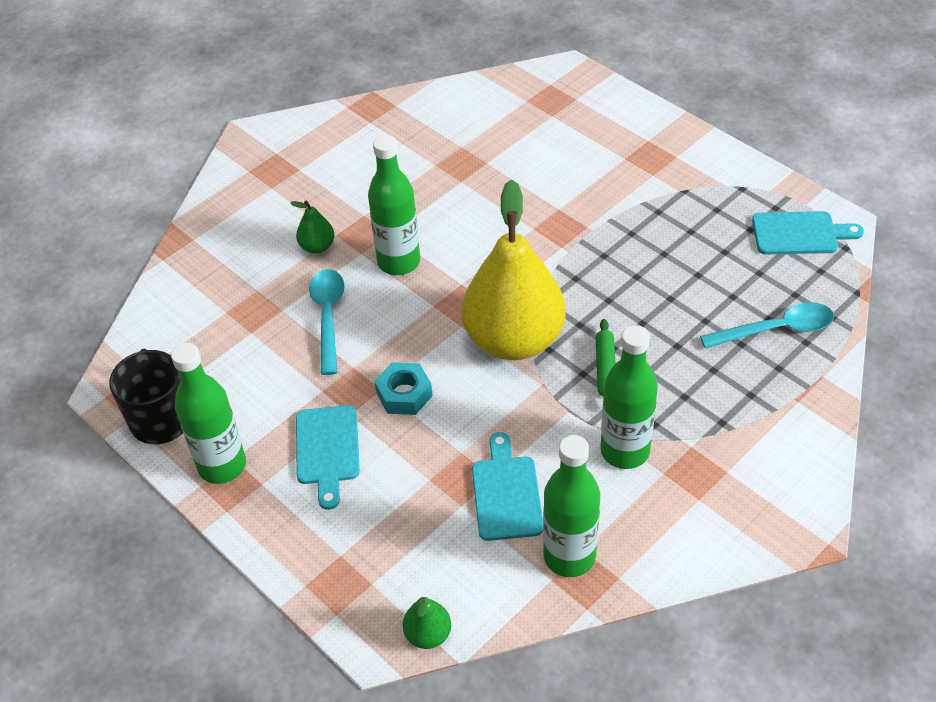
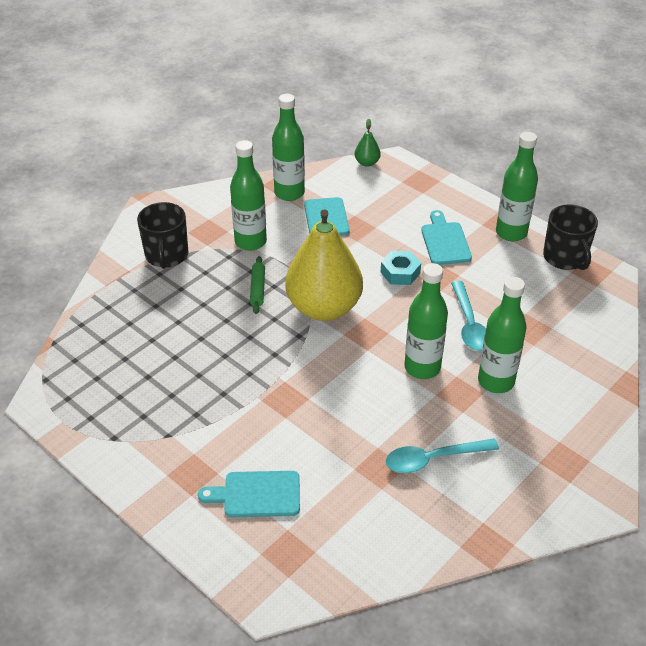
camera: 175 degrees right, 5 degrees down
green pear [290,200,335,254] -> green bottle [478,277,527,393]
turquoise spoon [700,302,834,349] -> turquoise spoon moved to [386,439,499,473]
turquoise cutting board [752,211,864,254] -> turquoise cutting board moved to [198,471,300,517]
none -> black mug [137,202,188,269]

